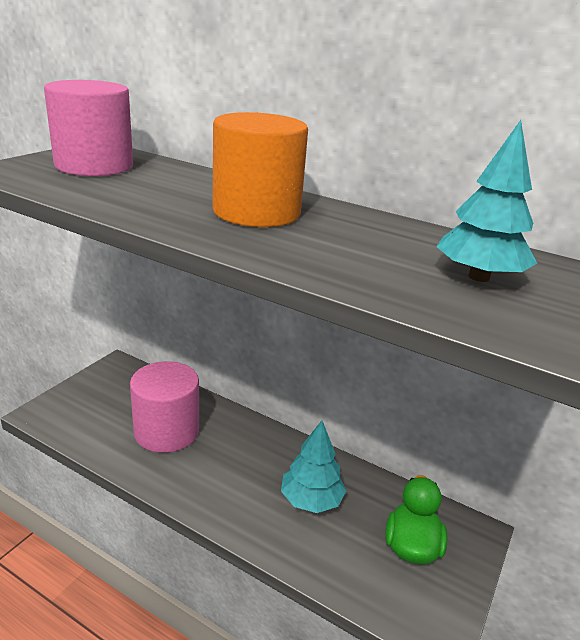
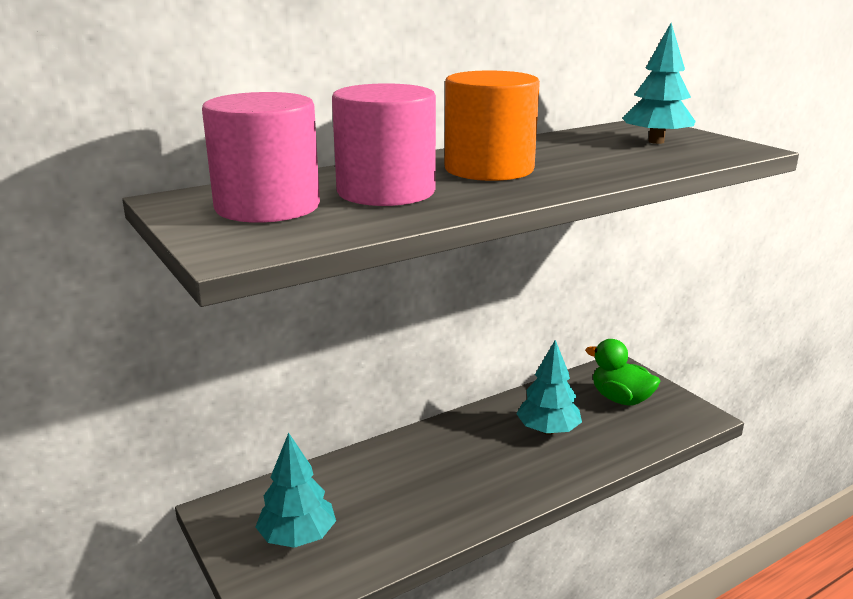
camera: 60 degrees left, 5 degrees down
pink cylinder [130,361,199,453] -> pink cylinder moved to [332,83,436,206]
none -> turquoise tree [256,432,336,548]

